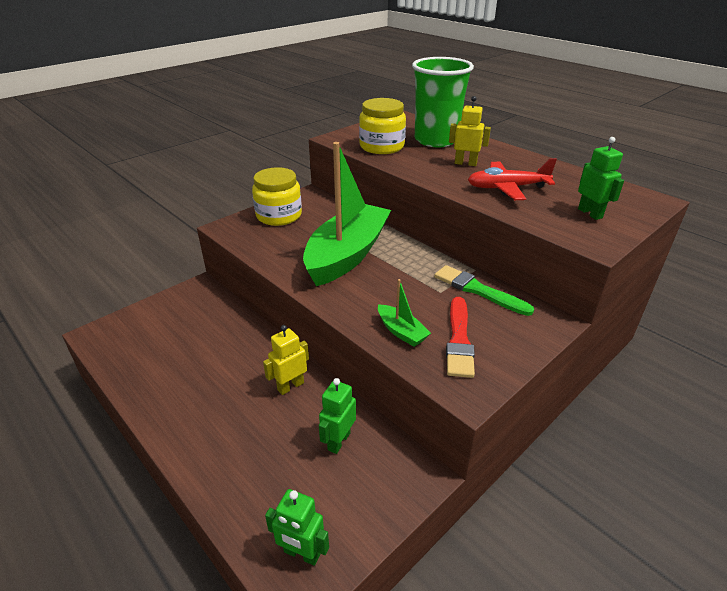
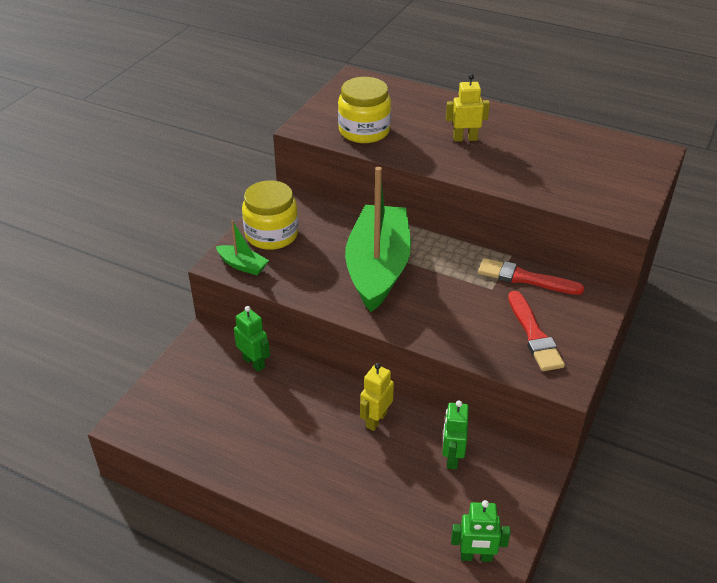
camera: 20 degrees left, 5 degrees up
green boat [378,279,431,347] -> green boat moved to [216,221,269,275]
green cup [412,57,474,147] -> none
green brush [434,265,534,316] -> red brush [478,258,584,295]
red plane [468,158,557,200] -> none
green robot [578,137,624,220] -> green robot moved to [234,306,270,372]

